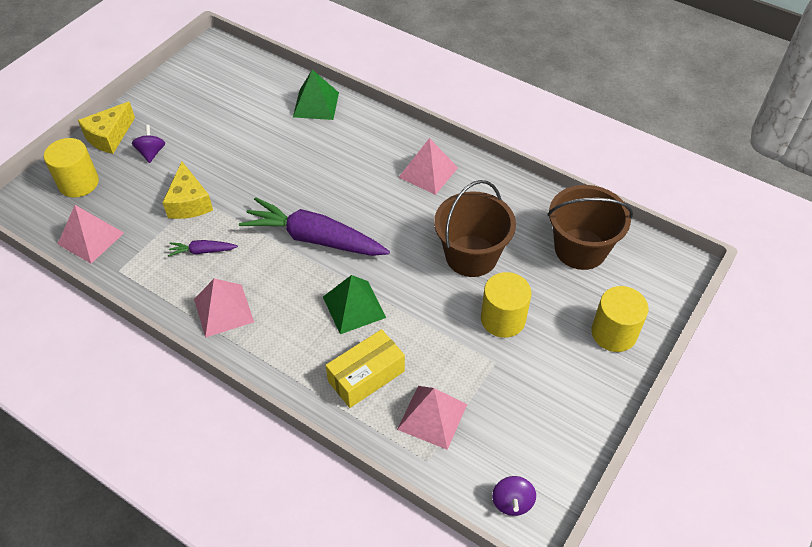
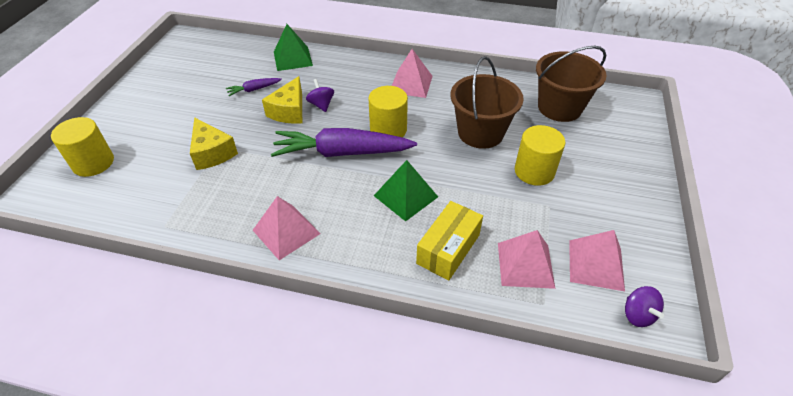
camera: 20 degrees left, 5 degrees down
pink pyramid [58,205,124,264] -> pink pyramid moved to [569,230,625,291]
yellow cheese [78,102,135,154] -> yellow cheese moved to [262,76,302,124]
purple spinning top [132,125,165,163] -> purple spinning top moved to [306,79,334,112]
purple carrot [168,240,238,257] -> purple carrot moved to [226,78,282,96]
yellow cylinder [591,286,648,352] -> yellow cylinder moved to [368,86,408,137]

